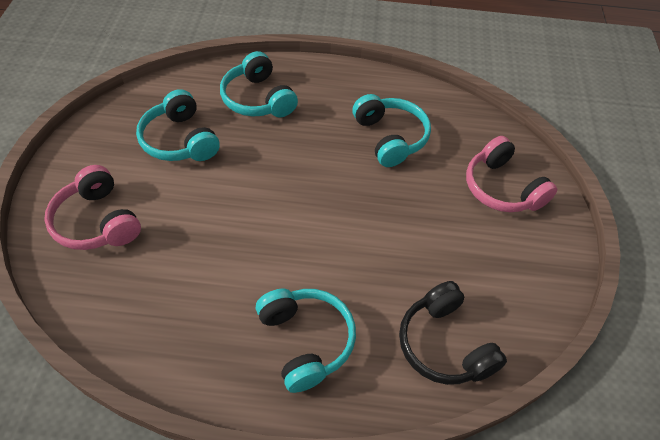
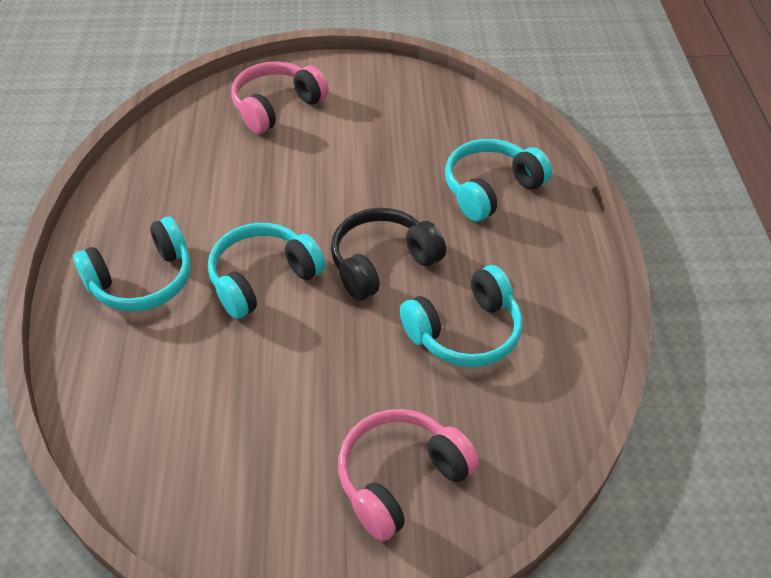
camera: 85 degrees right, 5 degrees down
turquoise headphones [136,89,220,161] -> turquoise headphones moved to [208,223,326,319]
black headphones [399,281,507,385] -> black headphones moved to [331,208,446,301]

